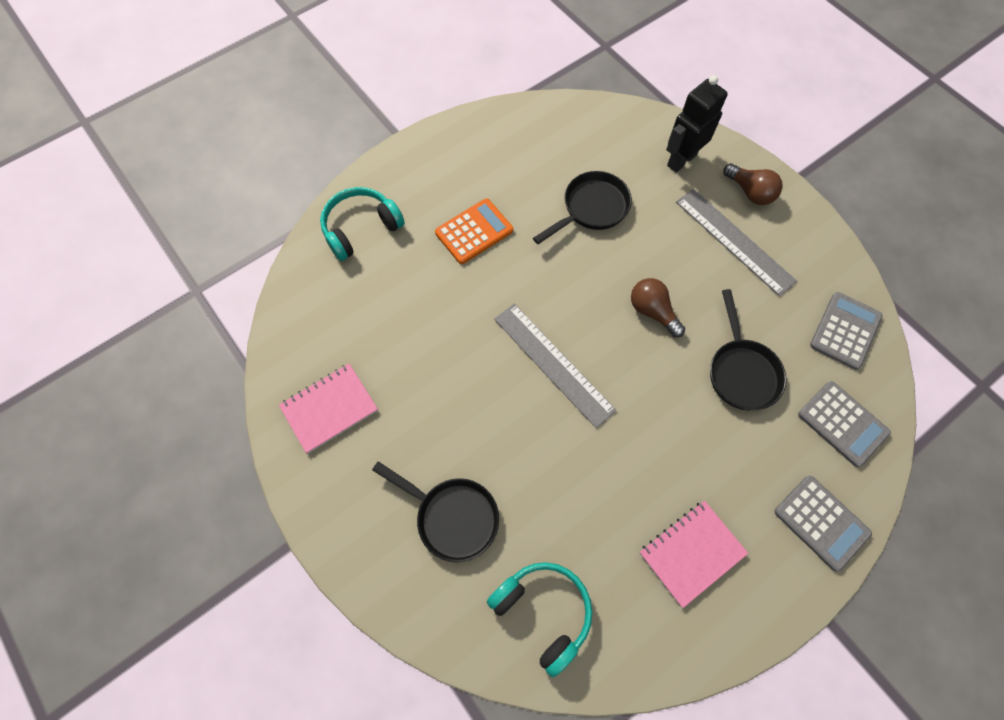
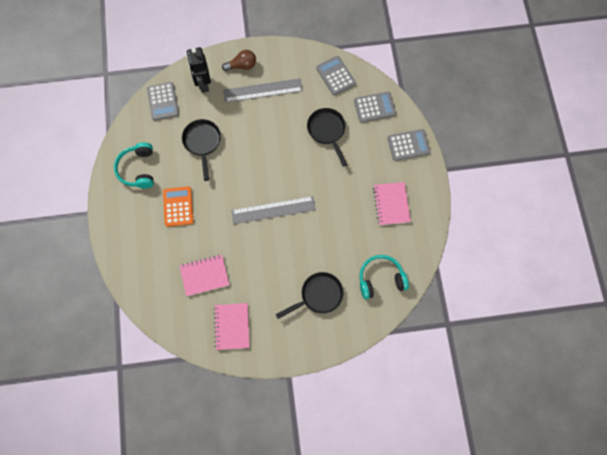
camera: 60 degrees left, 5 degrees up
turquoise headphones [320,187,405,261] -> turquoise headphones moved to [114,142,154,188]
brown light bulb [631,278,685,337] -> none
black pan [710,289,786,410] -> black pan turned 135 degrees counterclockwise [307,108,348,167]
none -> grey calculator [147,82,179,120]
none -> pink notebook [180,255,229,296]

